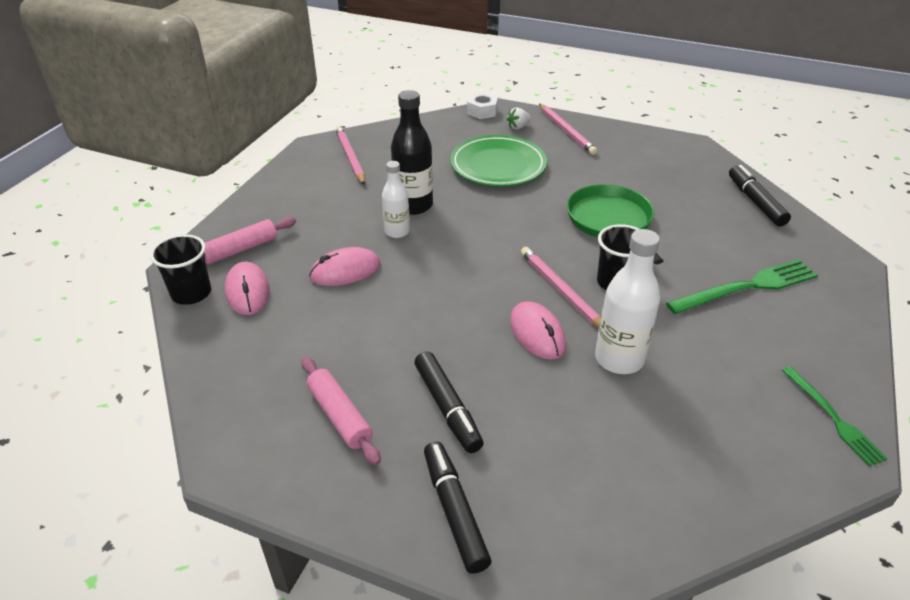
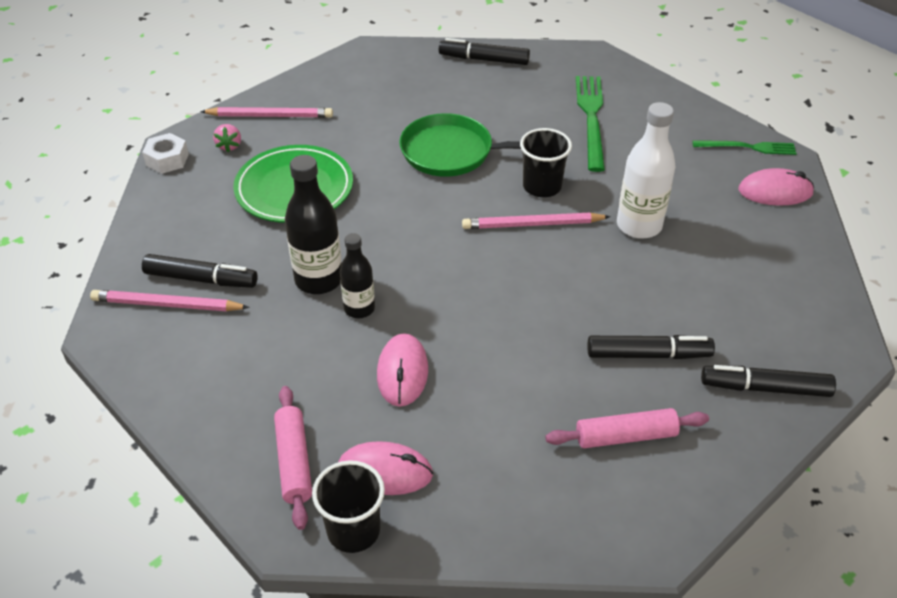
camera: 65 degrees left, 5 degrees up
white bottle [382,161,410,238] -> black bottle [340,233,375,318]
white strawberry [507,107,531,130] -> pink strawberry [213,124,241,153]
pink mouse [510,301,566,360] -> pink mouse moved to [738,168,814,206]
none -> black marker [142,254,258,288]

